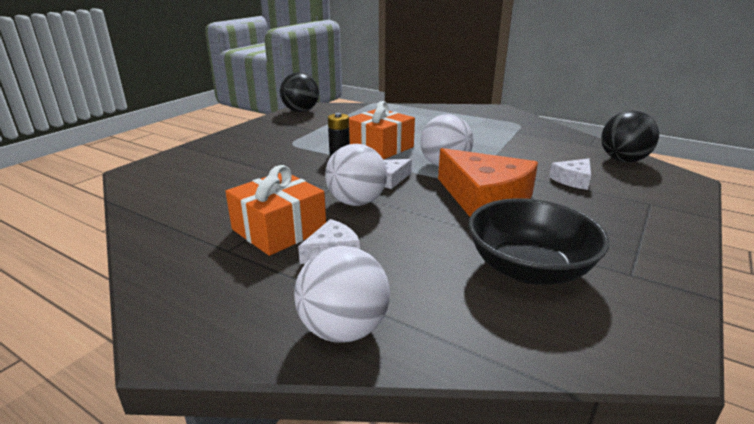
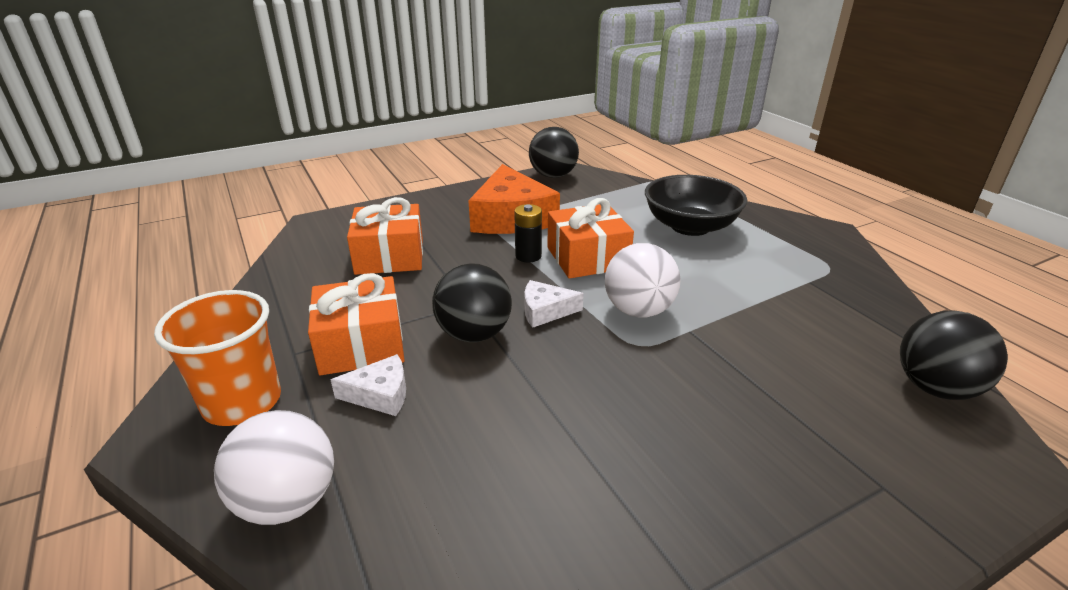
camera: 30 degrees right, 5 degrees up
white ball [325,144,387,206] -> black ball [432,263,512,342]
orange cheese [438,148,538,217] -> orange cheese moved to [468,164,560,234]
black bowl [468,198,609,285] -> black bowl moved to [645,175,747,236]
white cheese [549,158,591,190] -> none
none -> orange cup [154,290,281,426]
none -> orange gift [347,197,423,275]

